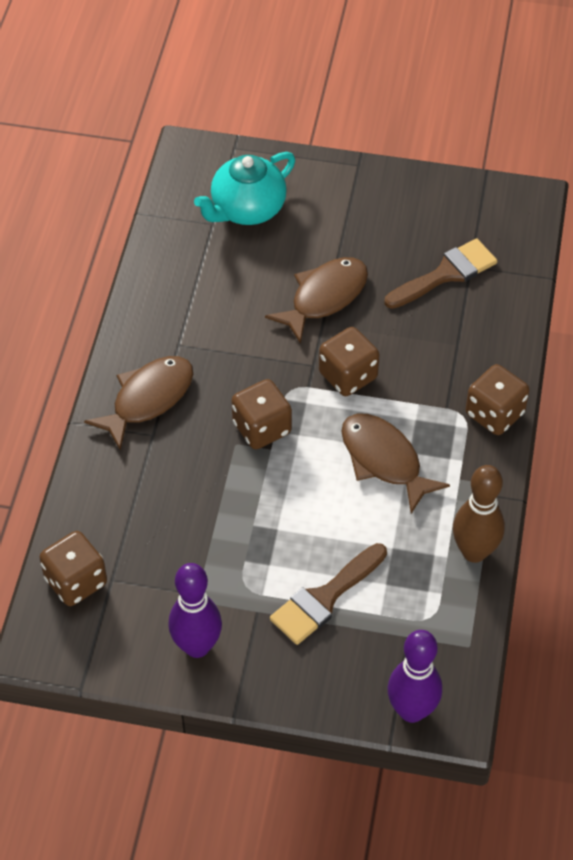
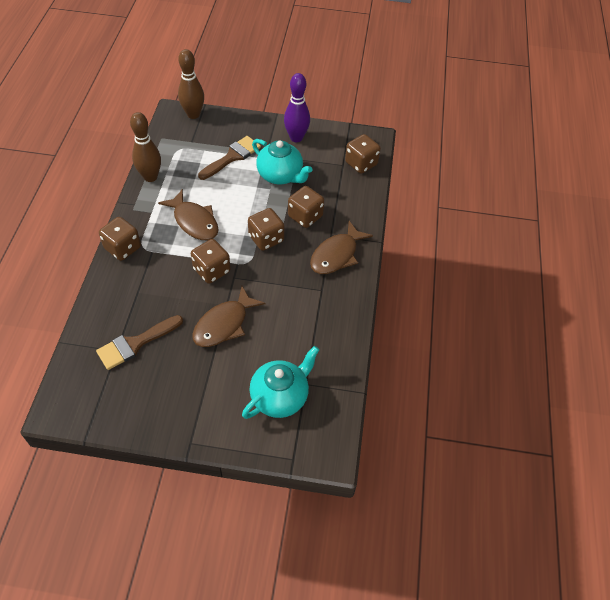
camera: 175 degrees right, 0 degrees up
purple bowling pin [387,630,442,723] -> brown bowling pin [178,49,204,119]
none -> turquoise teapot [252,139,313,185]
none -> brown dice [288,186,324,228]

